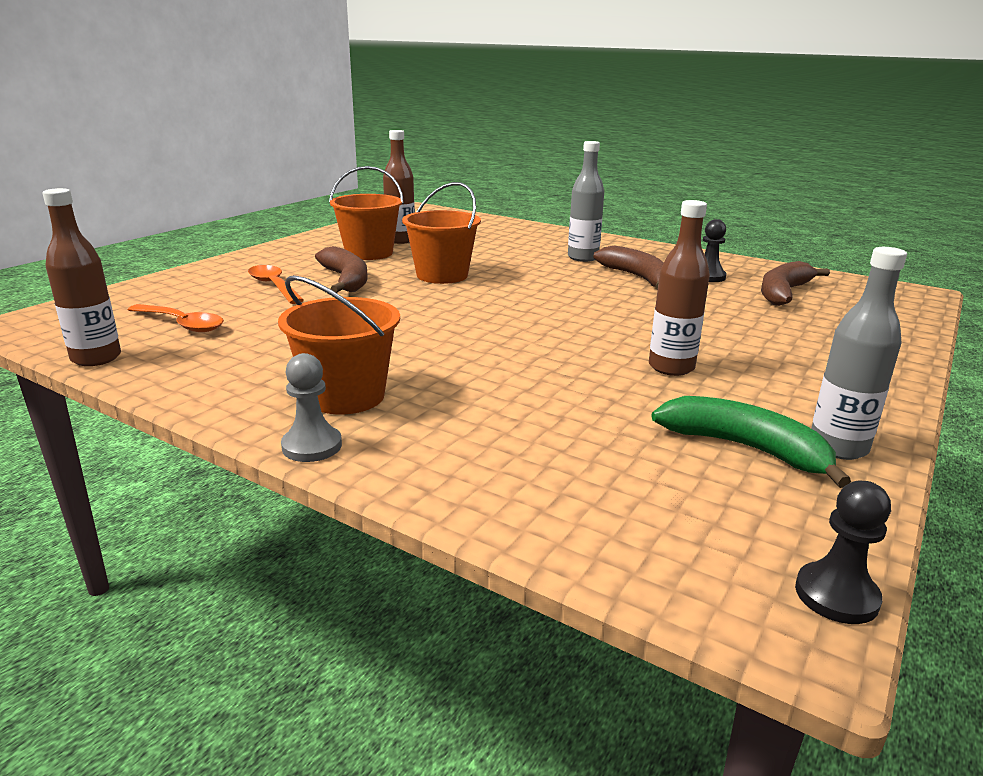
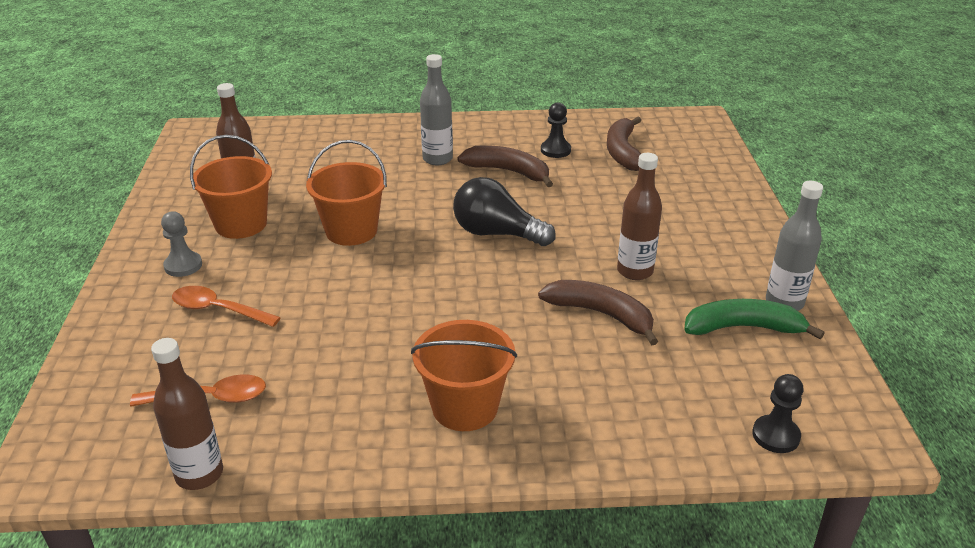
camera: 35 degrees left, 10 degrees up
grey pawn [281,353,342,462] -> grey pawn moved to [161,211,202,277]
brown banana [315,246,368,293] -> brown banana moved to [538,280,658,346]
black pawn [795,481,891,624] -> black pawn moved to [752,374,804,453]
none -> black light bulb [453,177,556,246]

